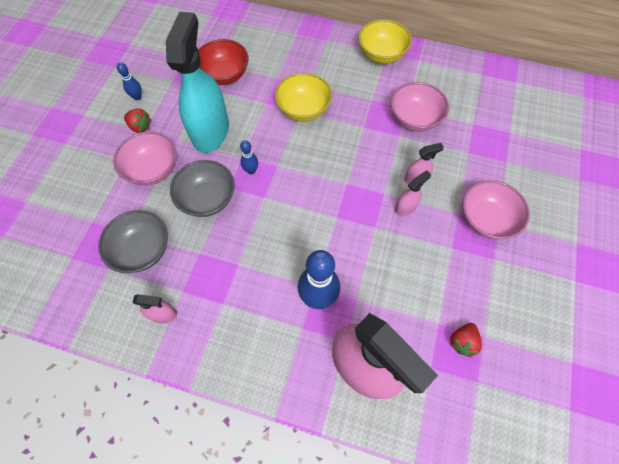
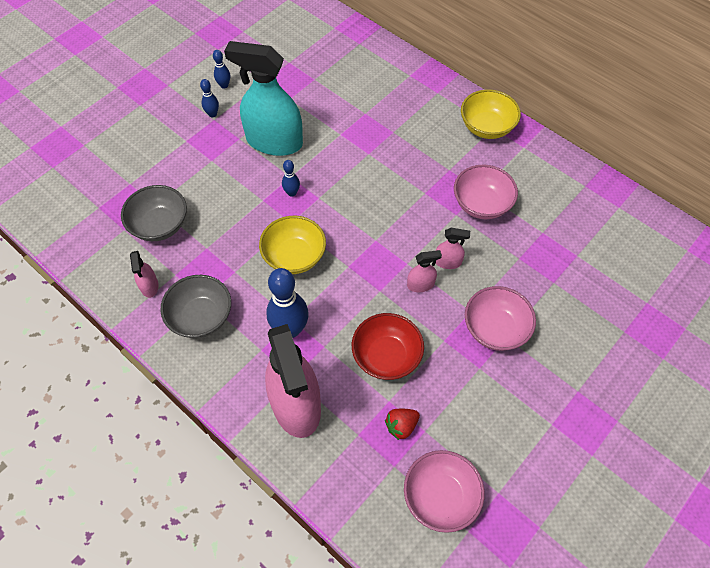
camera: 25 degrees right, 5 degrees down
pink bowl [113,131,176,186] -> pink bowl moved to [404,450,485,533]
red strawberry [124,108,151,133] -> blue bowling pin [200,79,219,117]
pink spray bottle [133,294,177,324] -> pink spray bottle turned 45 degrees clockwise [130,251,159,298]
turquoise spray bottle [166,12,229,153] -> turquoise spray bottle turned 105 degrees counterclockwise [224,41,303,156]
grey bowl [170,160,235,217] -> grey bowl moved to [160,275,231,338]
red bowl [198,39,249,85] -> red bowl moved to [352,313,424,380]
yellow bowl [275,73,332,122] -> yellow bowl moved to [259,216,326,274]

